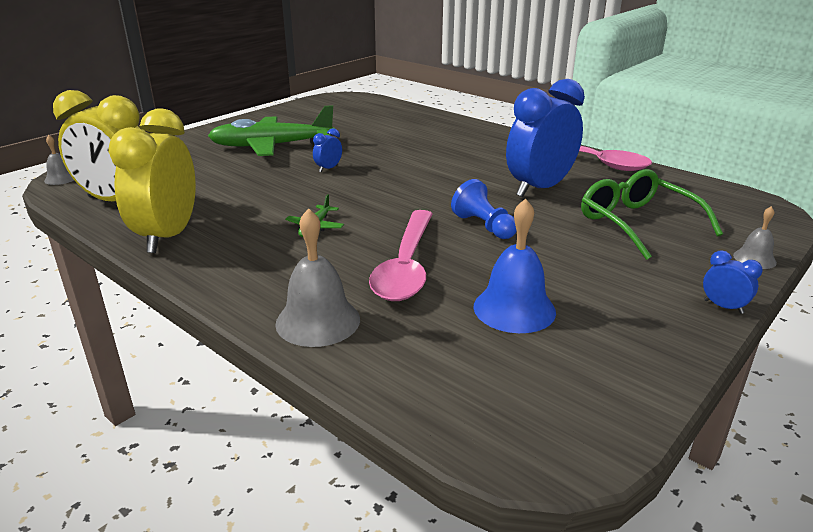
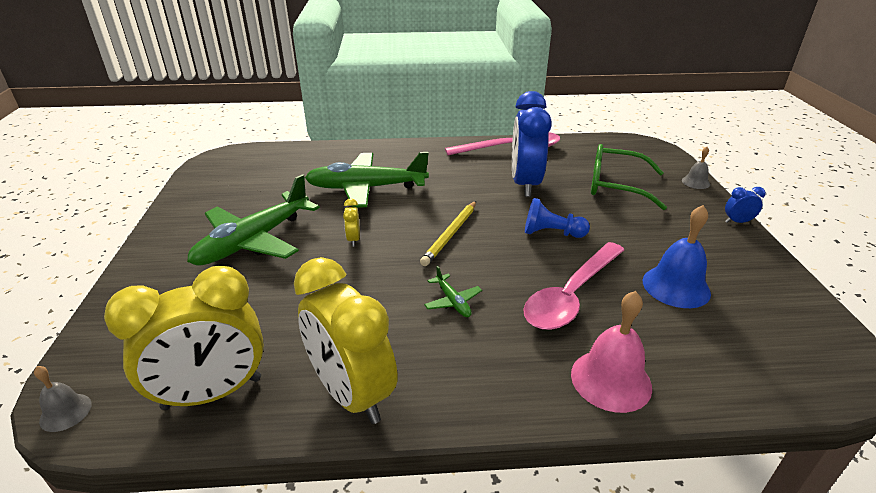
camera: 45 degrees left, 5 degrees up
grey bell [275,208,360,347] -> pink bell [571,291,652,413]
blue clock [313,128,342,172] -> yellow clock [343,198,360,246]
pink spoon [369,210,433,301] -> pink spoon turned 75 degrees clockwise [523,242,624,330]
none -> green plane [305,152,429,208]
none -> yellow pencil [420,201,476,266]

